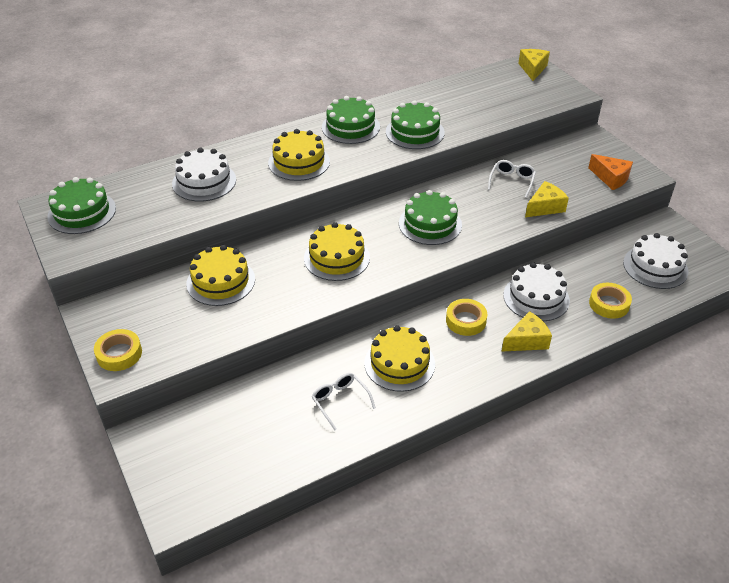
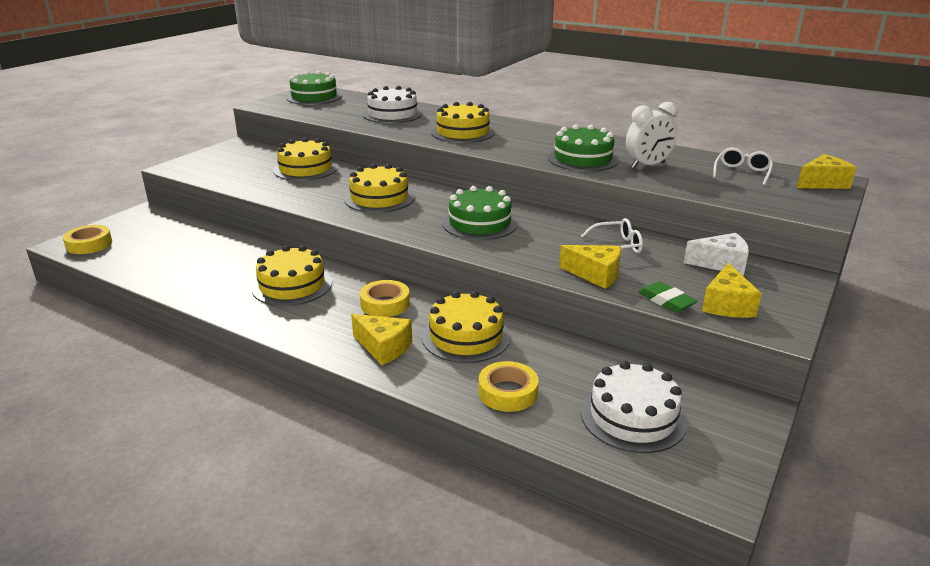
camera: 60 degrees right, 15 degrees down
yellow tape [94,329,142,371] -> yellow tape moved to [63,225,112,254]
white glasses [312,373,376,430] -> white glasses moved to [713,148,773,185]
green cake [322,96,380,144] -> none
white cake [503,262,570,321] -> yellow cake [422,291,511,363]
orange cheese [588,154,633,190] -> yellow cheese [702,263,762,318]
none -> white clock [626,102,677,168]
none -> green eraser [639,281,698,313]
none -> white cheese [684,233,749,276]

